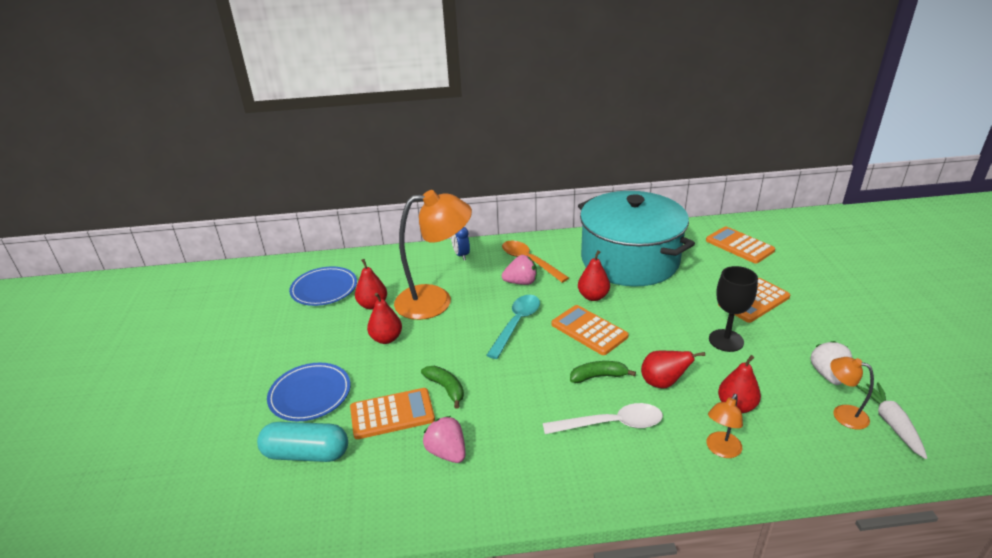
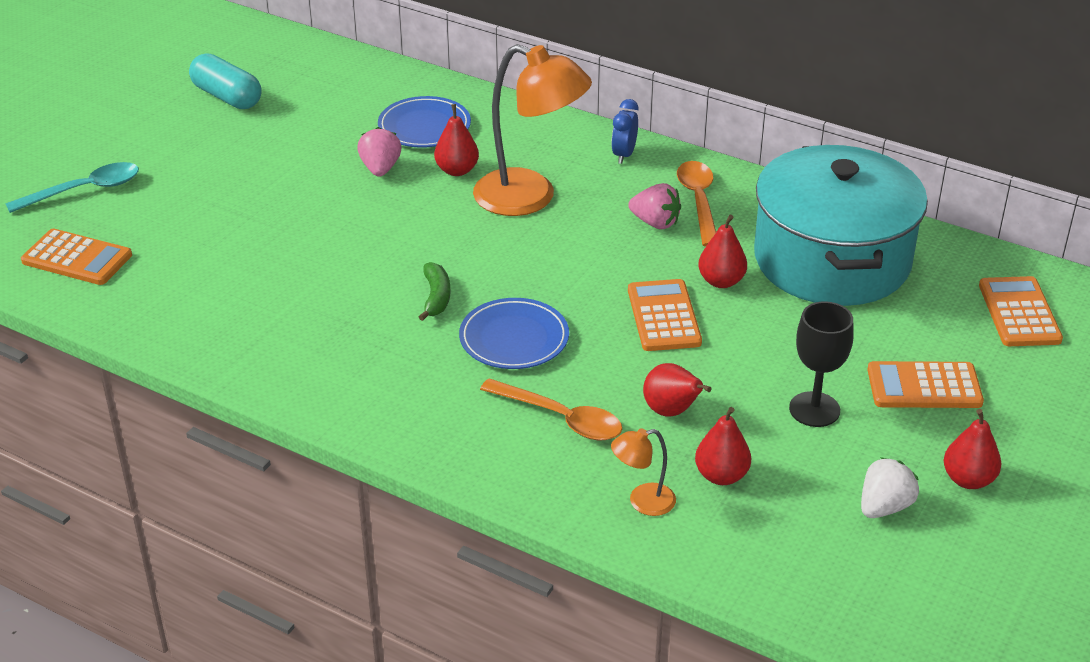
camera: 35 degrees right, 5 degrees up
turquoise capsule [257,422,348,462] -> turquoise capsule moved to [189,53,262,109]
blue plate [267,363,351,421] -> blue plate moved to [459,298,569,369]
orange calculator [350,388,435,439] -> orange calculator moved to [21,229,132,285]
red pear [367,293,402,344] -> red pear moved to [944,409,1001,489]
pink strawberry [423,416,465,463] -> pink strawberry moved to [357,127,401,177]
turquoise spoon [486,295,540,359] -> turquoise spoon moved to [5,162,139,213]
white spoon [543,403,663,434] -> orange spoon [480,378,622,441]
green banana [570,361,636,383] -> none
orange lamp [830,357,874,430] -> none
white carrot [856,382,927,459] -> none

